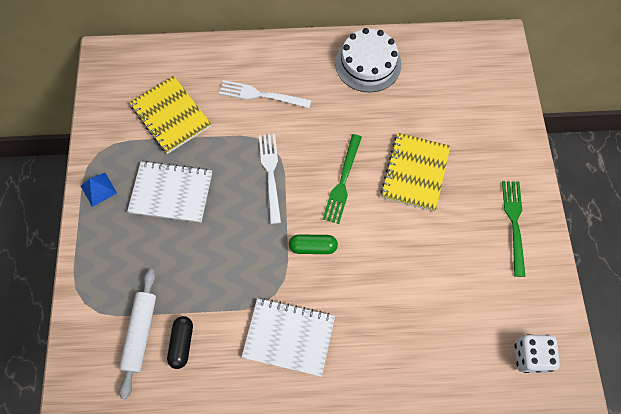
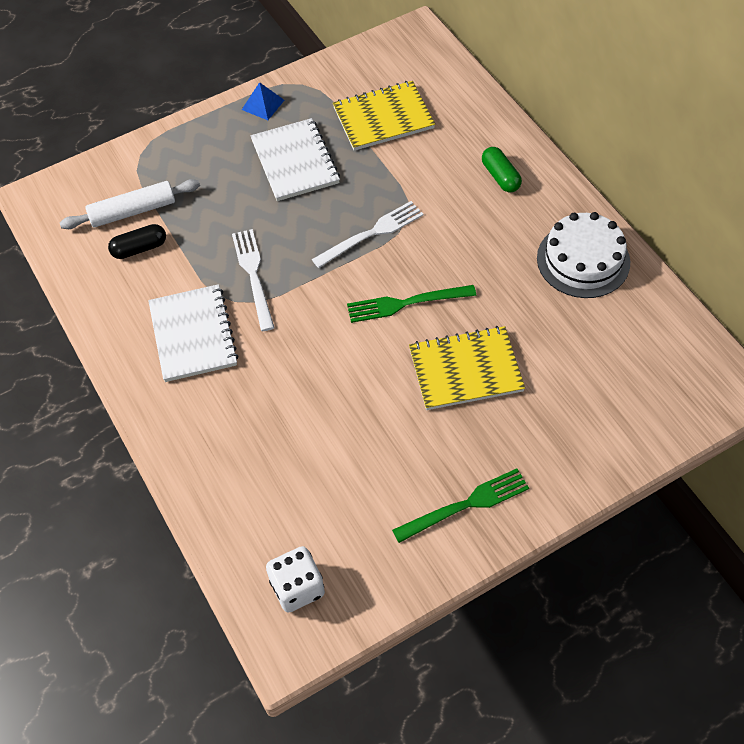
camera: 65 degrees right, 10 degrees down
yellow notebook [129,76,211,154] -> yellow notebook turned 45 degrees clockwise [333,81,435,151]
white fork [219,80,311,108] -> white fork moved to [232,229,275,331]
green capsule [289,234,338,254] -> green capsule moved to [482,147,522,192]

